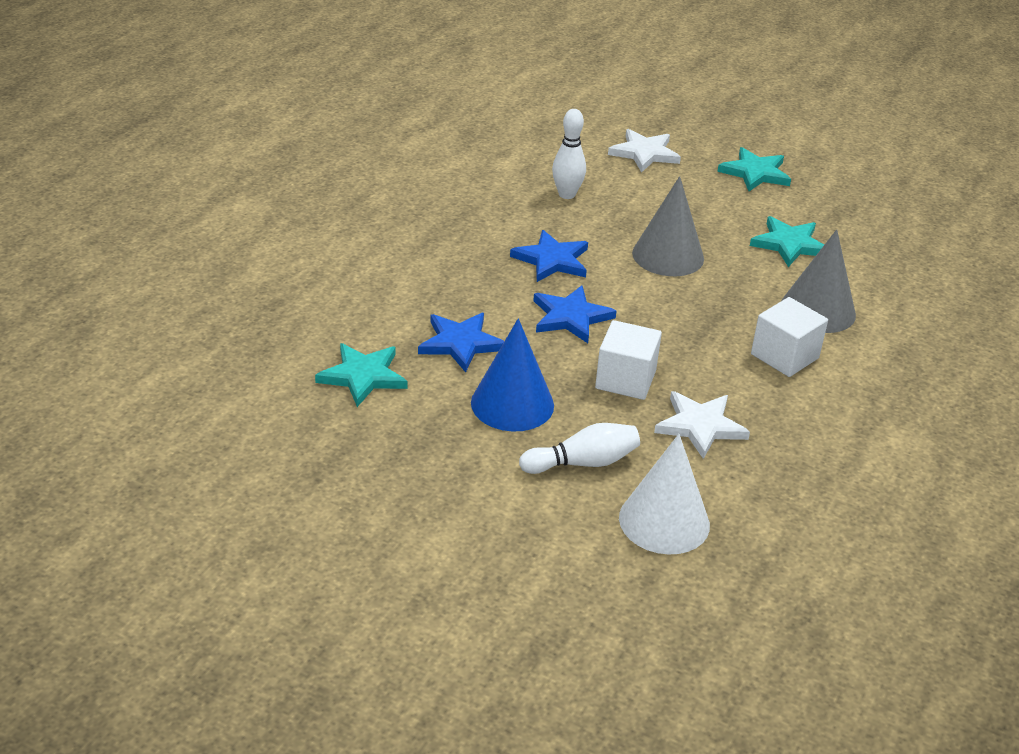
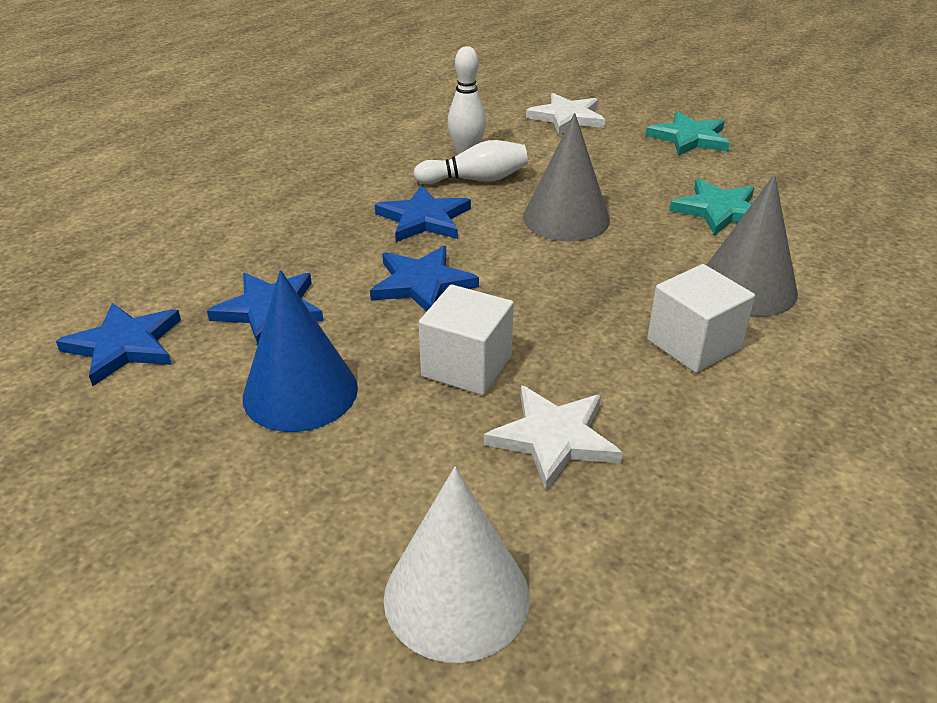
camera: 10 degrees right, 0 degrees up
turquoise star [315,343,407,407] -> blue star [56,303,181,386]
white bowling pin [519,423,640,474] -> white bowling pin moved to [414,140,528,184]

